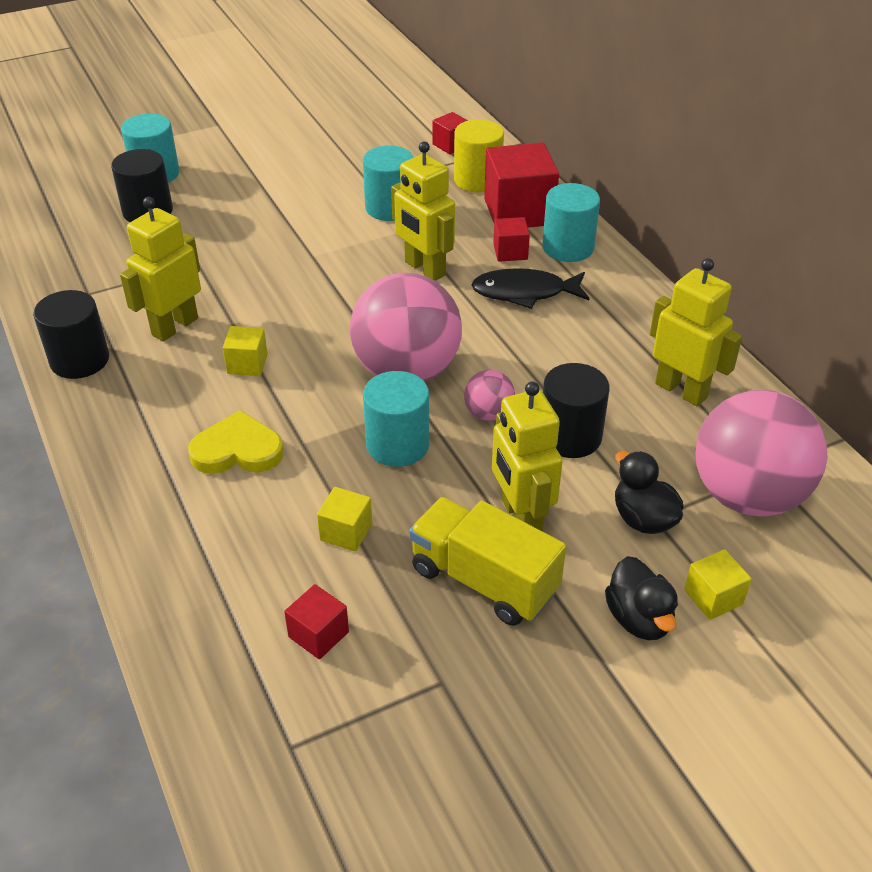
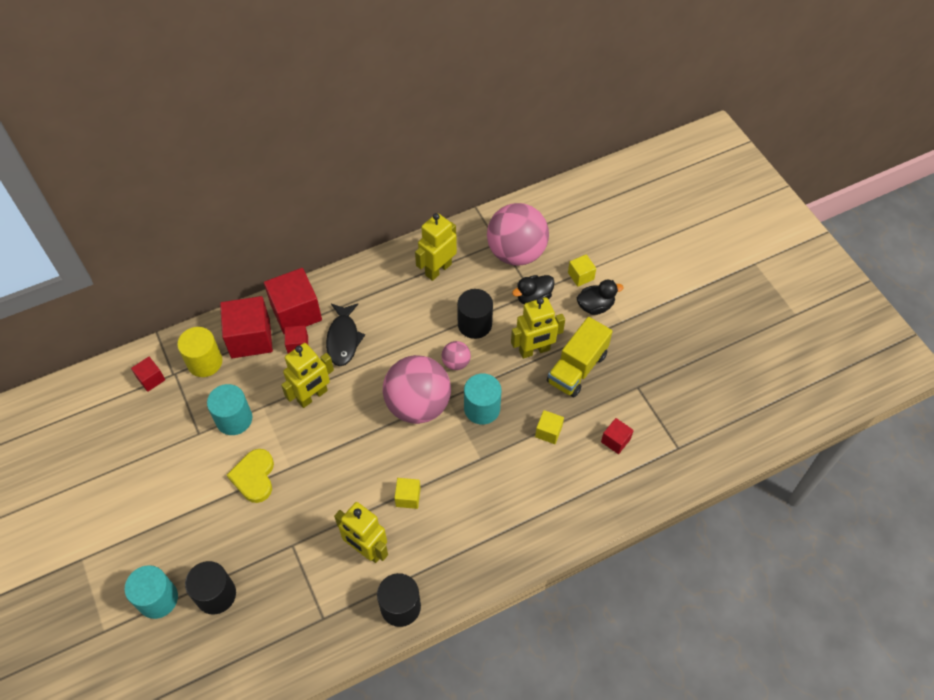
camera: 90 degrees left, 15 degrees up
yellow heart [188,410,284,474] -> yellow heart moved to [227,449,274,503]
turquoise cylinder [542,183,600,262] -> red cube [264,268,322,335]

